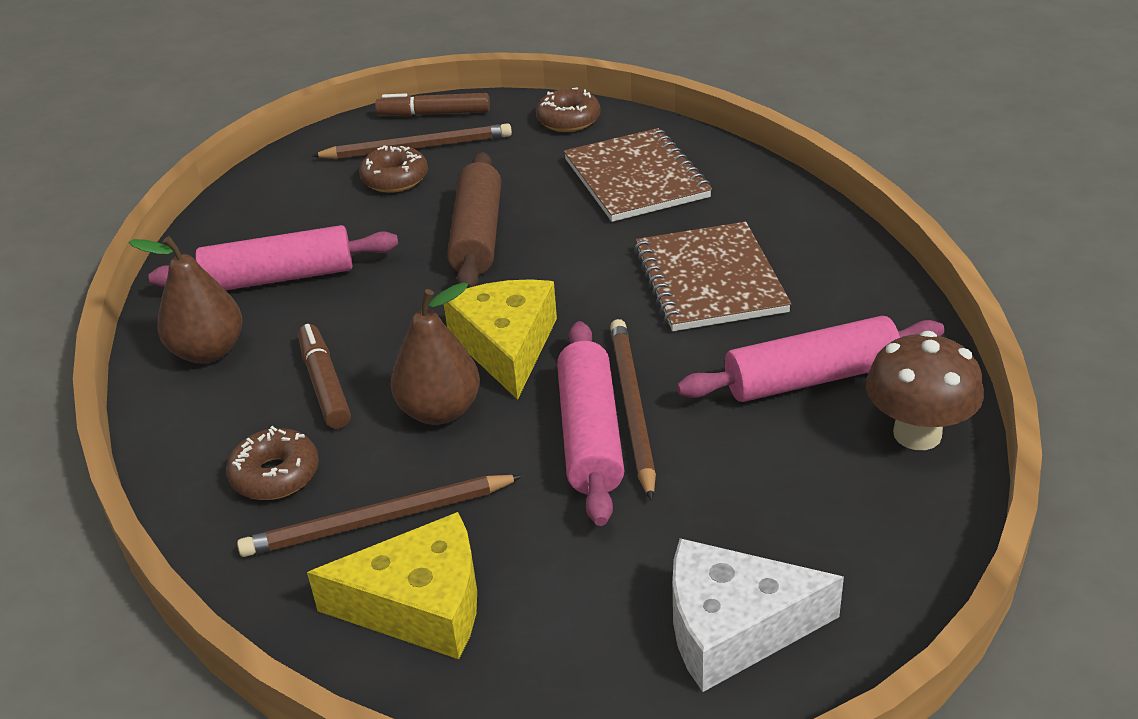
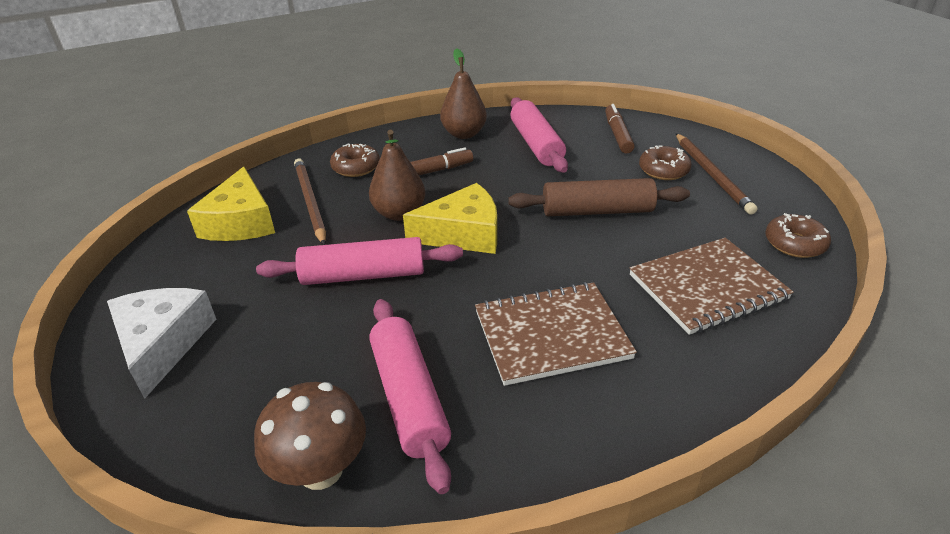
camera: 85 degrees right, 0 degrees up
brown marker [375,93,490,116] -> brown marker moved to [605,104,635,154]
brown pencil [610,319,656,501] -> none

